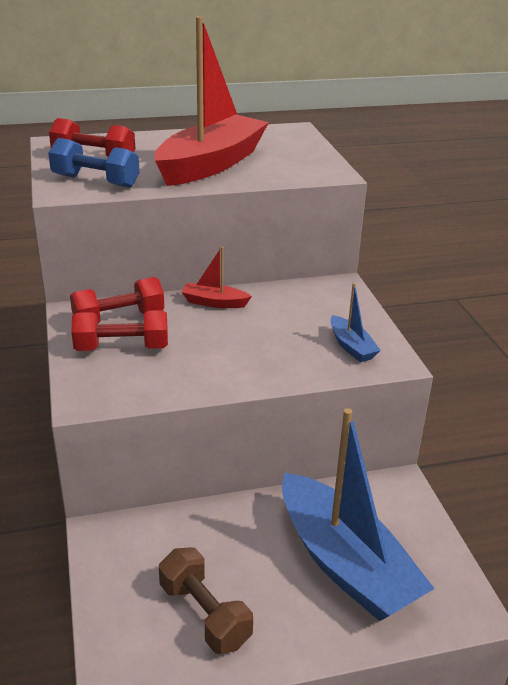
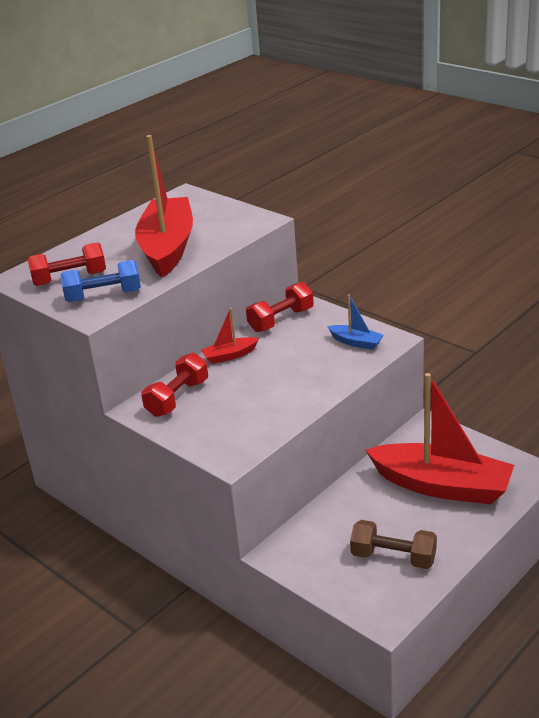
camera: 30 degrees left, 0 degrees up
red dumbbell [71,310,168,351] -> red dumbbell moved to [246,282,314,332]
blue boat [282,408,435,621] -> red boat [366,373,514,504]

